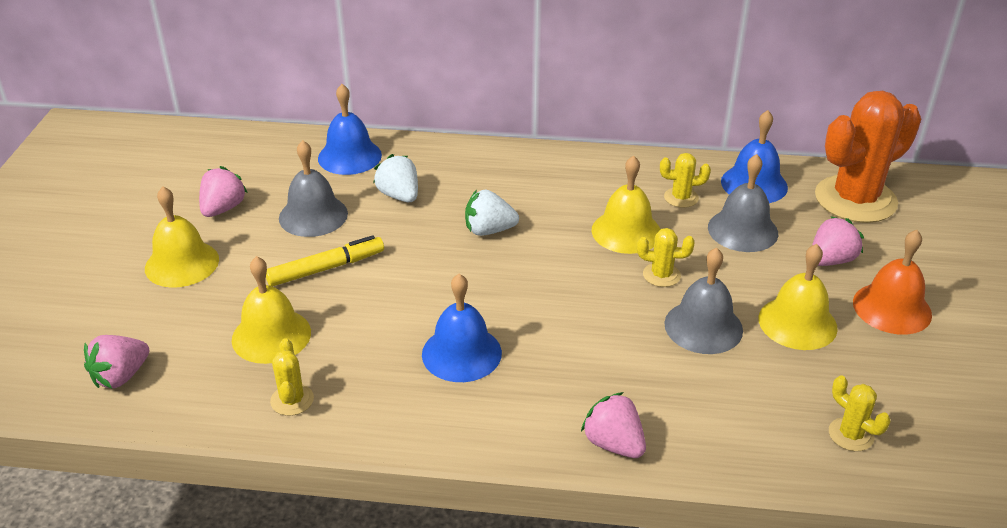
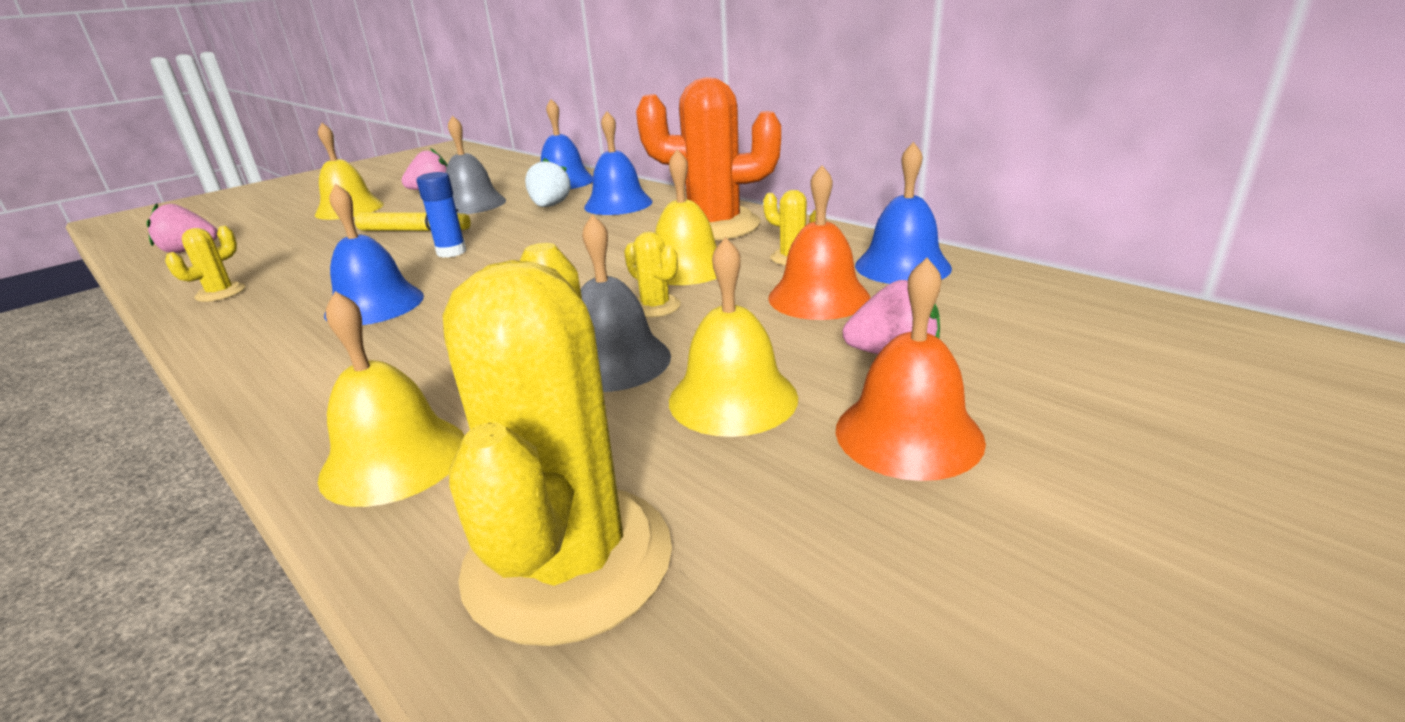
camera: 40 degrees right, 10 degrees down
yellow bell [232,256,311,364] -> yellow bell moved to [318,291,465,507]
white strawberry [465,190,519,236] -> none
pink strawberry [581,392,646,458] -> none
grey bell [708,154,778,252] -> orange bell [768,165,870,320]
orange cactus [815,91,921,223] -> orange cactus moved to [636,77,781,241]
yellow cactus [829,375,890,451] -> yellow cactus [443,243,672,646], size x2.33
none -> blue glue stick [417,172,466,258]
none -> blue bell [584,111,653,215]

